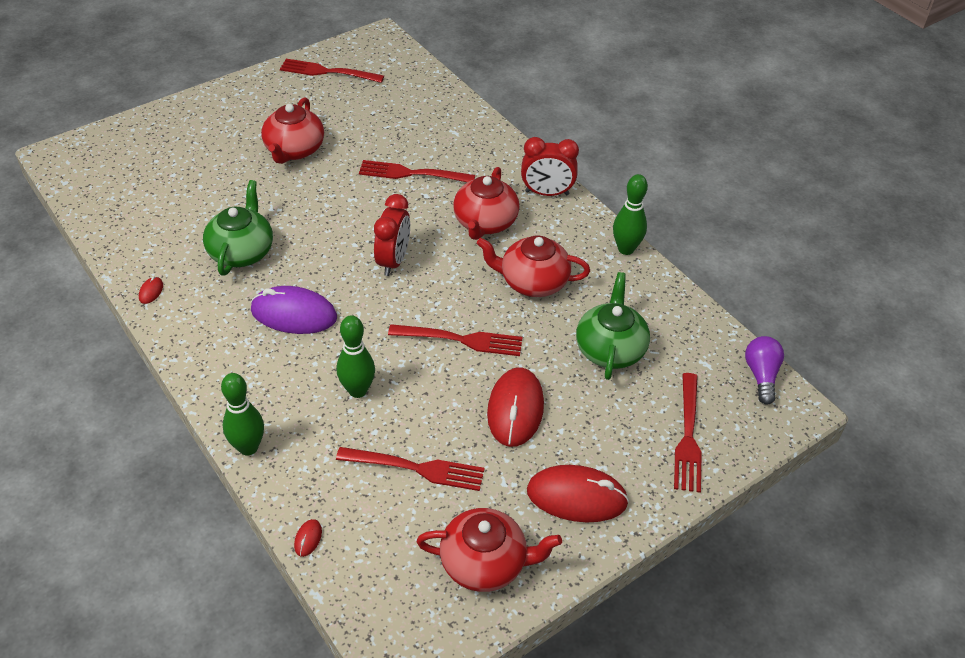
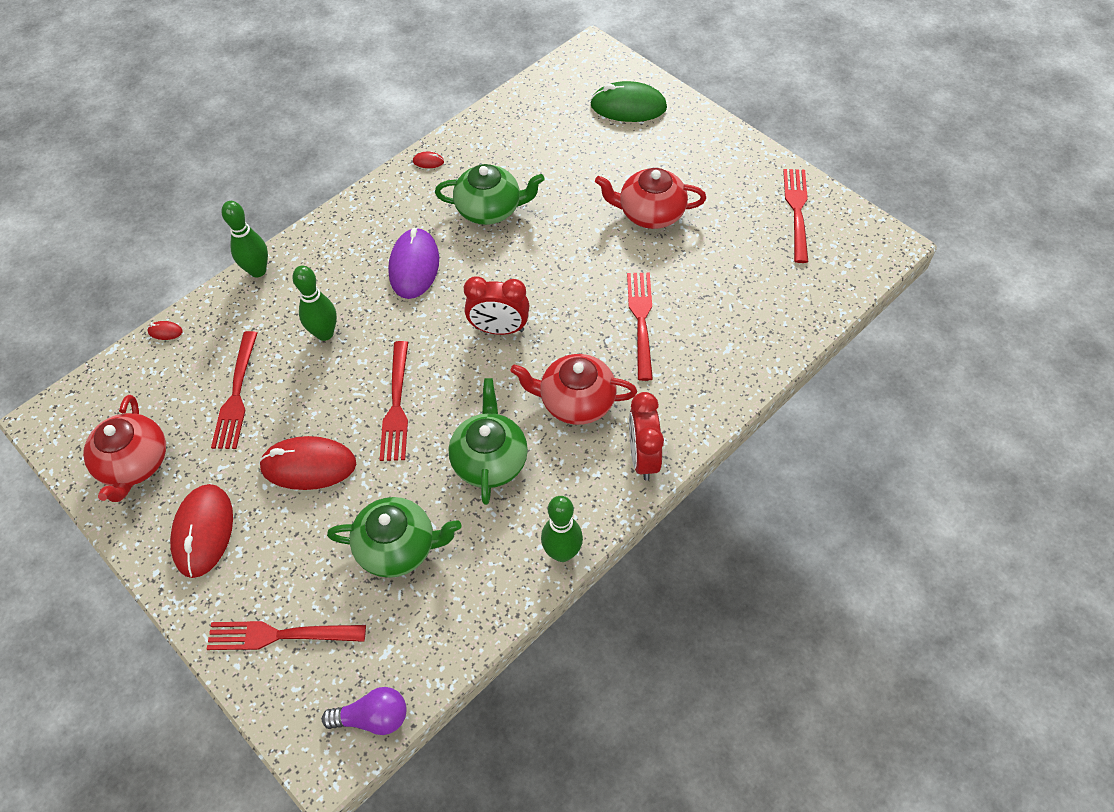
camera: 85 degrees right, 10 degrees up
red teapot [476,236,590,297] -> green teapot [448,378,528,505]
none -> green mouse [590,81,667,122]

